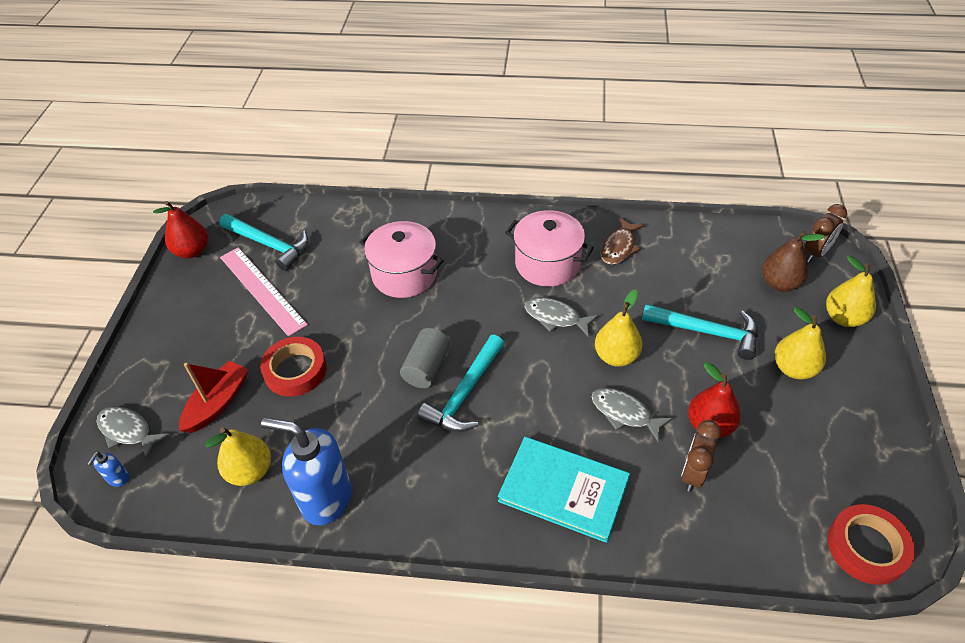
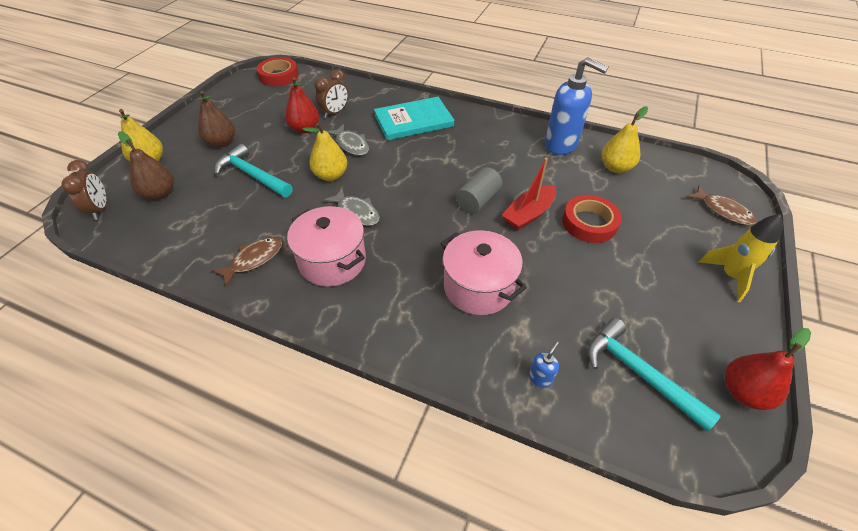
camera: 165 degrees left, 0 degrees up
blue soap dispenser [87,452,130,487] -> blue soap dispenser moved to [529,341,559,388]
grey fish [97,406,169,458] -> brown fish [687,185,756,225]
red boat [179,360,249,433] -> red boat moved to [502,158,556,230]
pink ruler [220,247,308,337] -> none
turquoise hammer [417,335,504,432] -> none
turquoise book [498,437,630,543] -> turquoise book turned 60 degrees counterclockwise [374,97,454,140]
yellow pear [775,307,826,379] -> brown pear [198,91,235,148]
brown clock [804,204,847,262] -> brown clock turned 105 degrees clockwise [61,160,106,220]
none -> yellow rocket [699,214,783,302]

